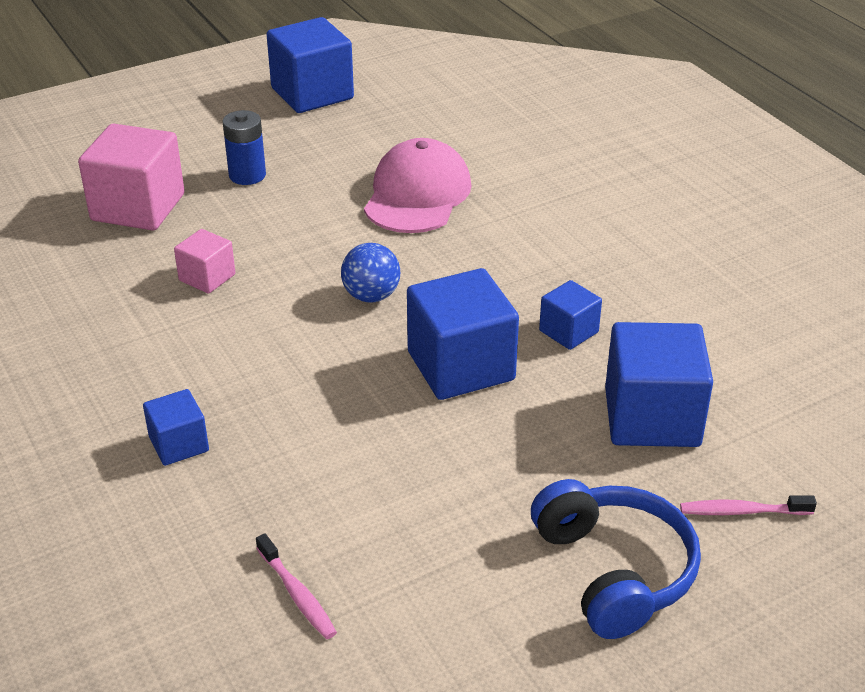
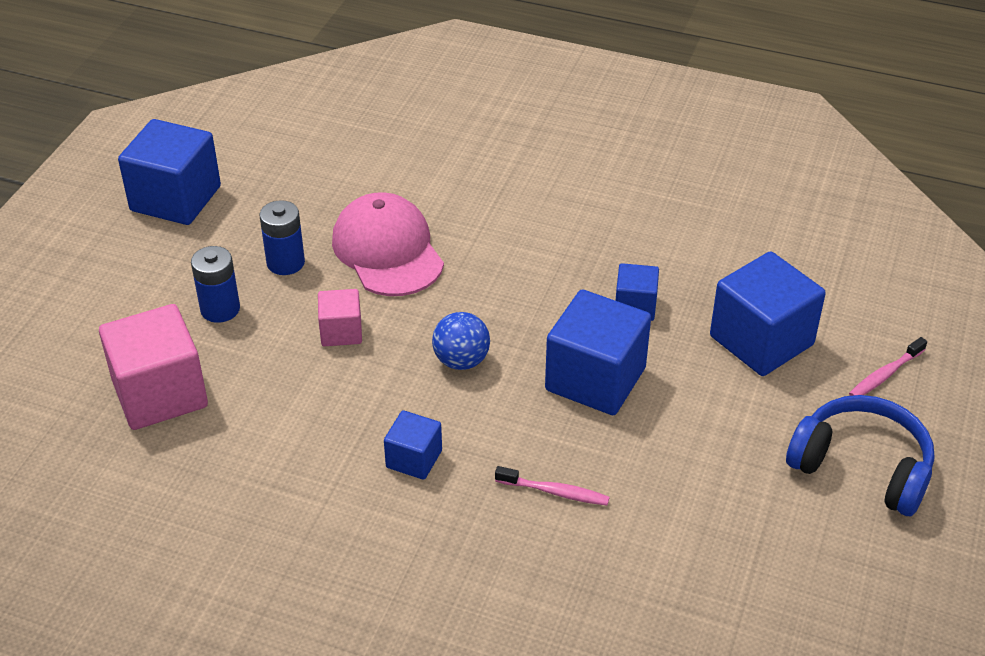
camera: 40 degrees left, 5 degrees up
blue cube [143,389,209,466] -> blue cube moved to [384,410,442,480]
pink cube [174,229,235,294] -> pink cube moved to [318,289,362,346]
pink toothbrush [256,533,337,639] -> pink toothbrush moved to [495,466,610,506]
none -> blue battery [259,200,305,275]

